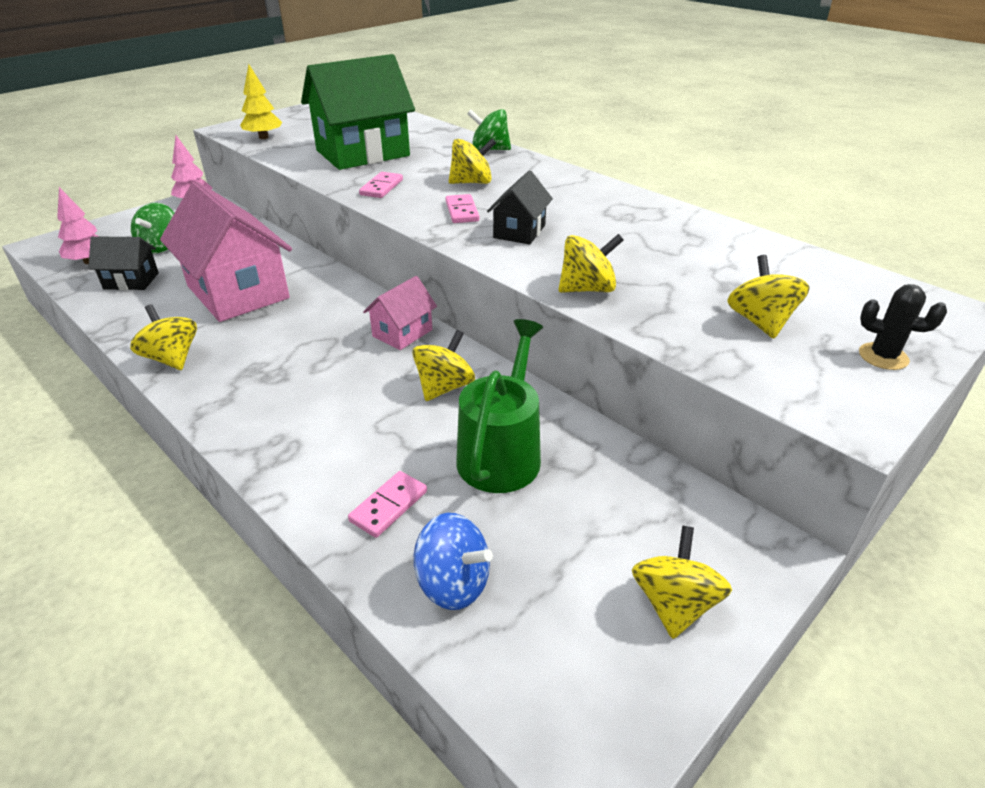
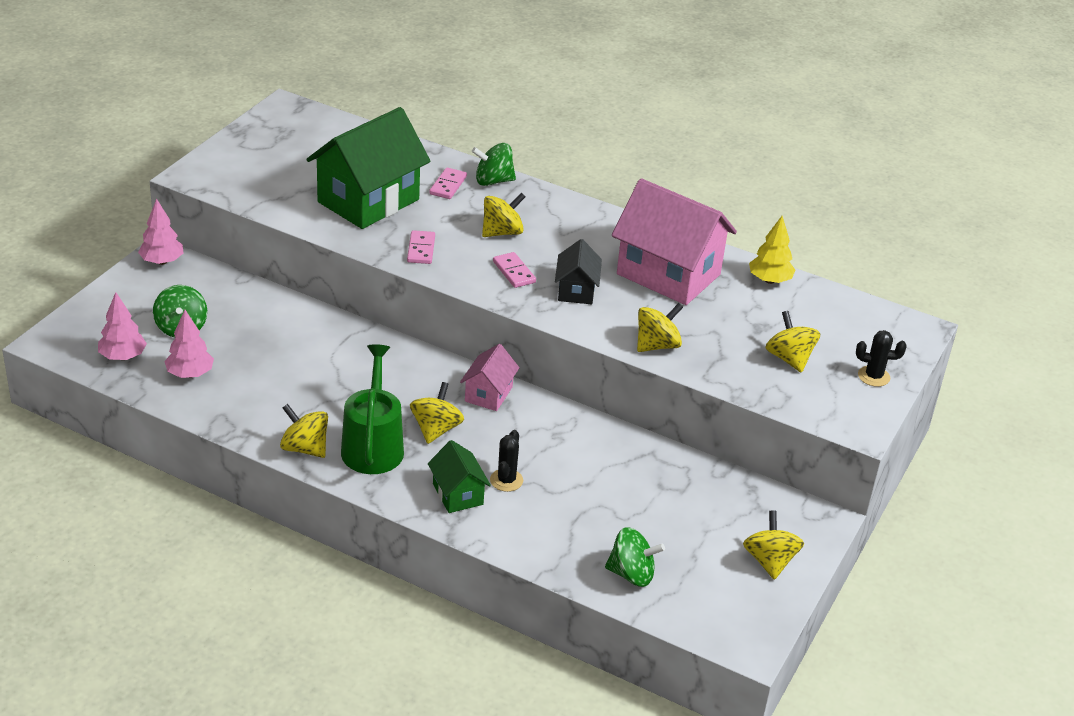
camera: 20 degrees left, 0 degrees up
black house [88,236,159,290] -> pink tree [164,310,214,378]
pink house [160,181,292,322] -> pink house moved to [612,178,737,305]
yellow tree [240,64,282,139] -> yellow tree moved to [749,216,795,284]
pink domino [348,471,427,538] -> pink domino moved to [429,167,467,199]
yellow spinning top [412,330,475,401] -> yellow spinning top moved to [410,382,464,444]
blue spinning top [414,513,493,610] -> green spinning top [605,527,665,587]
green watering can [456,319,543,493] -> green watering can moved to [341,344,404,474]
none -> green house [428,440,491,513]
none -> black cactus [490,430,523,492]

